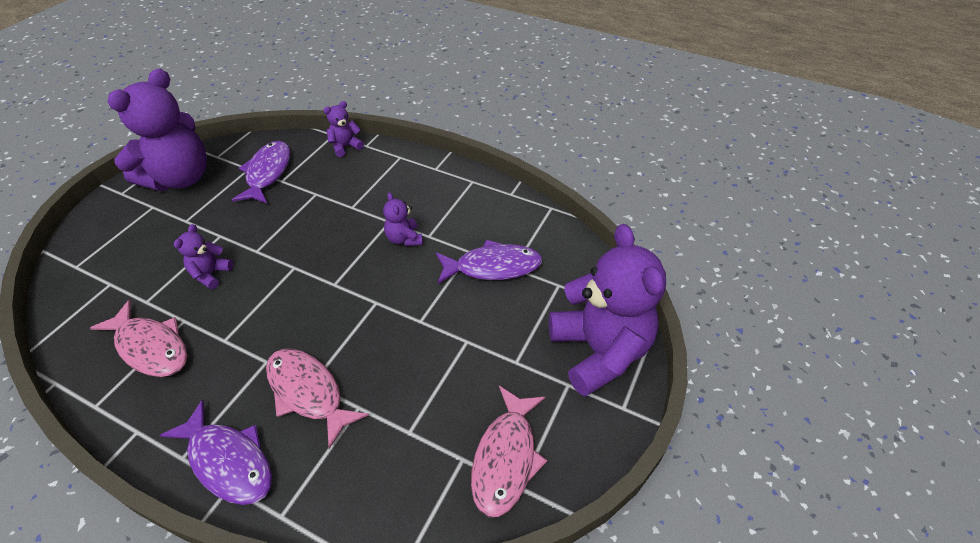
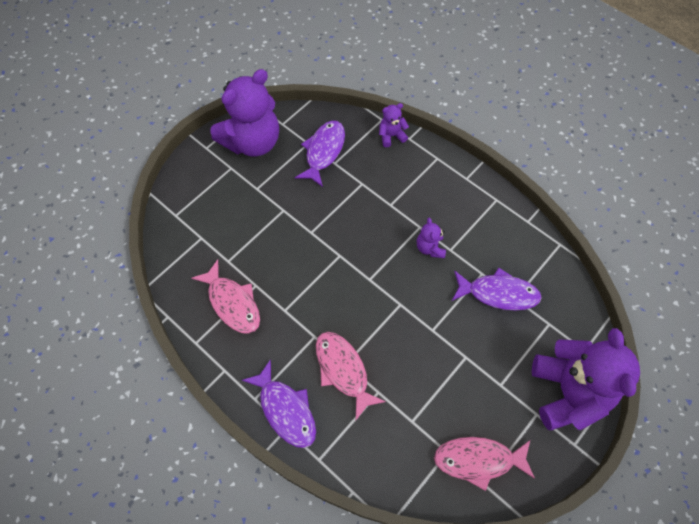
camera: 15 degrees right, 15 degrees up
purple teddy bear [174,224,233,289] -> none
pink fish [471,386,547,517] -> pink fish turned 60 degrees clockwise [434,437,535,491]

